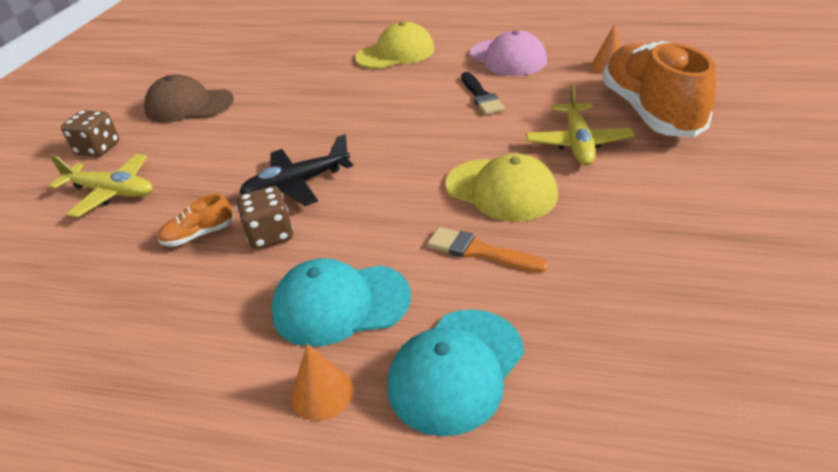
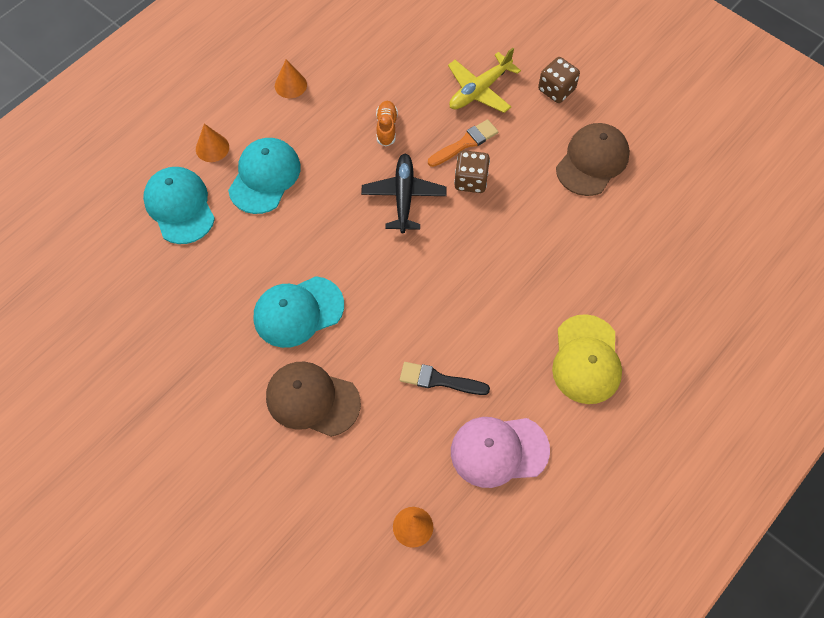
camera: 115 degrees right, 25 degrees up
brown dice [237,186,293,250] -> brown dice moved to [454,150,490,193]
orange brush [427,227,549,273] -> orange brush moved to [428,119,498,167]
yellow cap [445,154,558,222] -> turquoise cap [254,276,344,348]
yellow plane [526,84,635,166] -> brown cap [266,362,361,437]
orange shoe [602,41,716,137] -> none
none -> orange cone [275,59,307,98]

